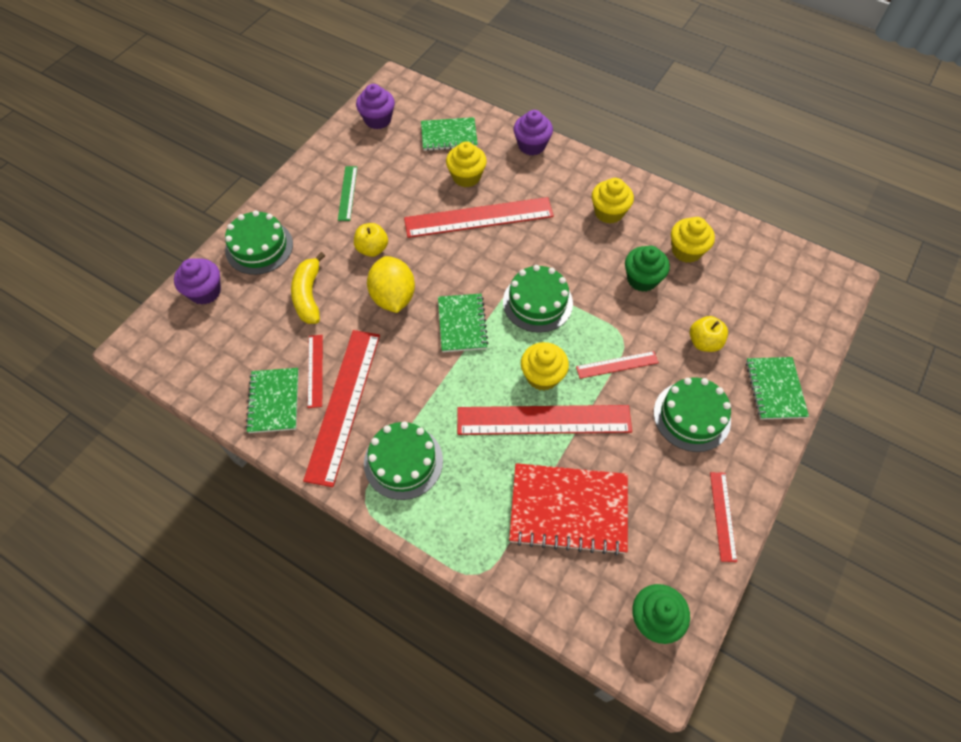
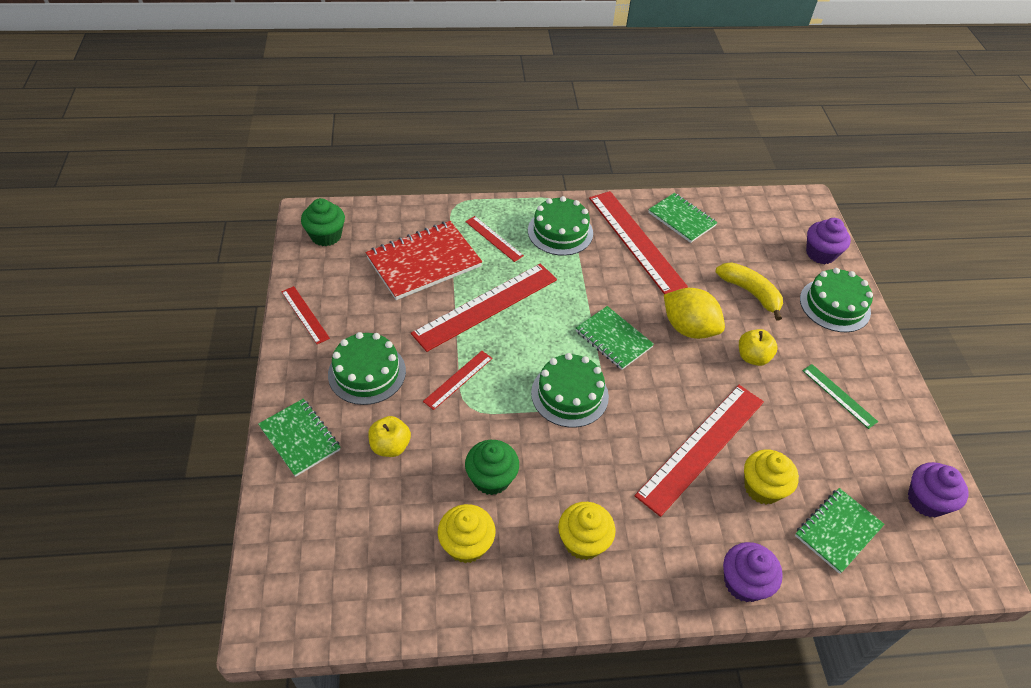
camera: 140 degrees right, 10 degrees down
red ruler [307,335,323,408] -> red ruler moved to [465,216,524,262]
yellow cupcake [521,342,569,391] -> none

